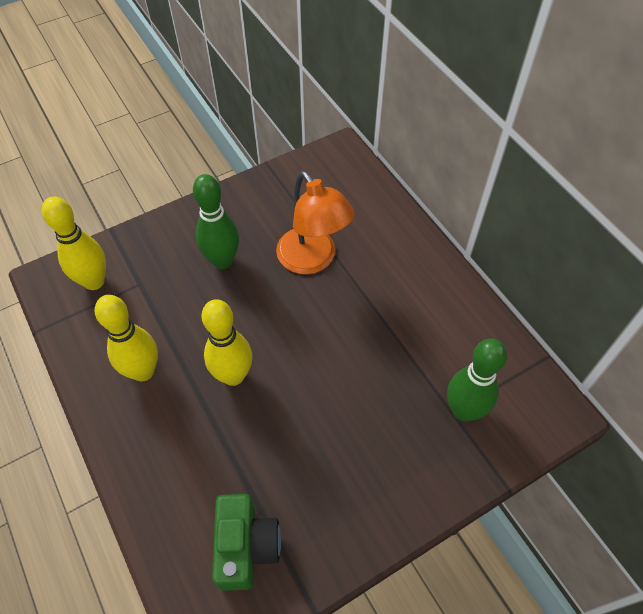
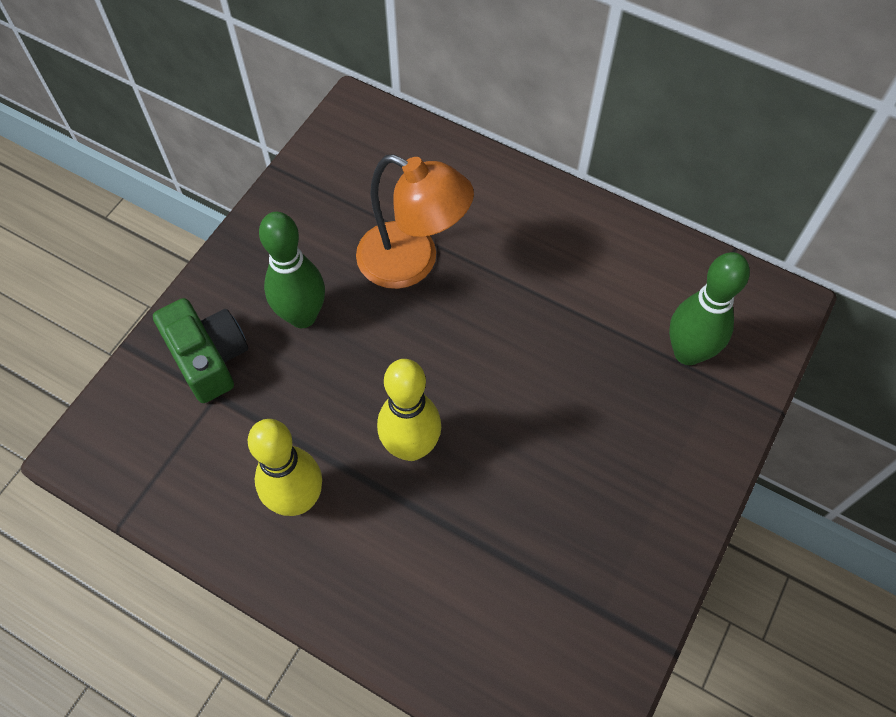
camera: 30 degrees left, 5 degrees up
yellow bowling pin [42,196,106,290] -> none
green camera [212,494,281,591] -> green camera moved to [153,298,248,403]

